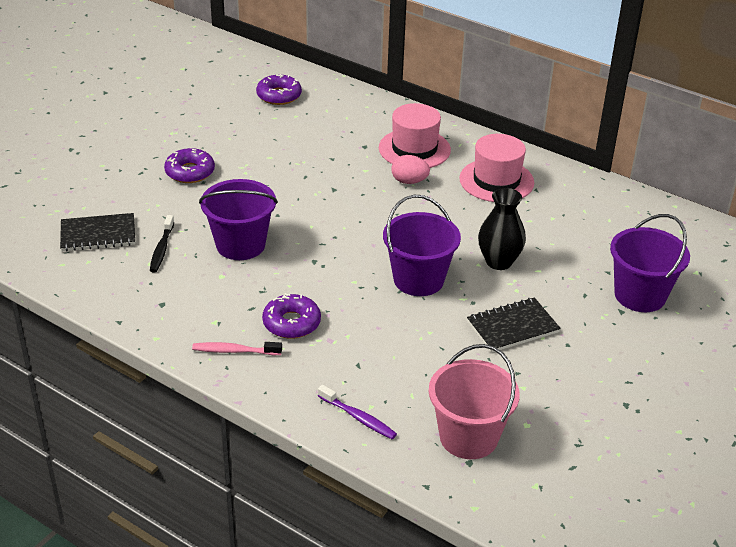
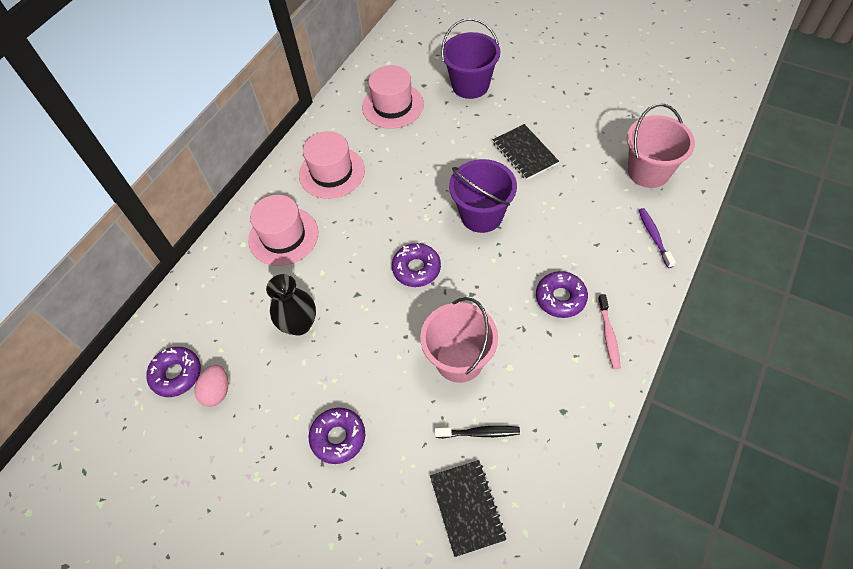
camera: 90 degrees left, 20 degrees up
purple bucket [199,179,278,260] -> pink bucket [420,297,498,383]
purple toothbrush [318,385,397,439] -> purple toothbrush turned 45 degrees counterclockwise [639,208,676,268]
pink egg [391,155,430,184] -> pink egg moved to [194,365,228,407]
black vase [478,188,526,270] -> black vase moved to [266,274,316,336]
none -> pink hat [362,65,424,129]
none -> purple donut [392,243,441,287]

